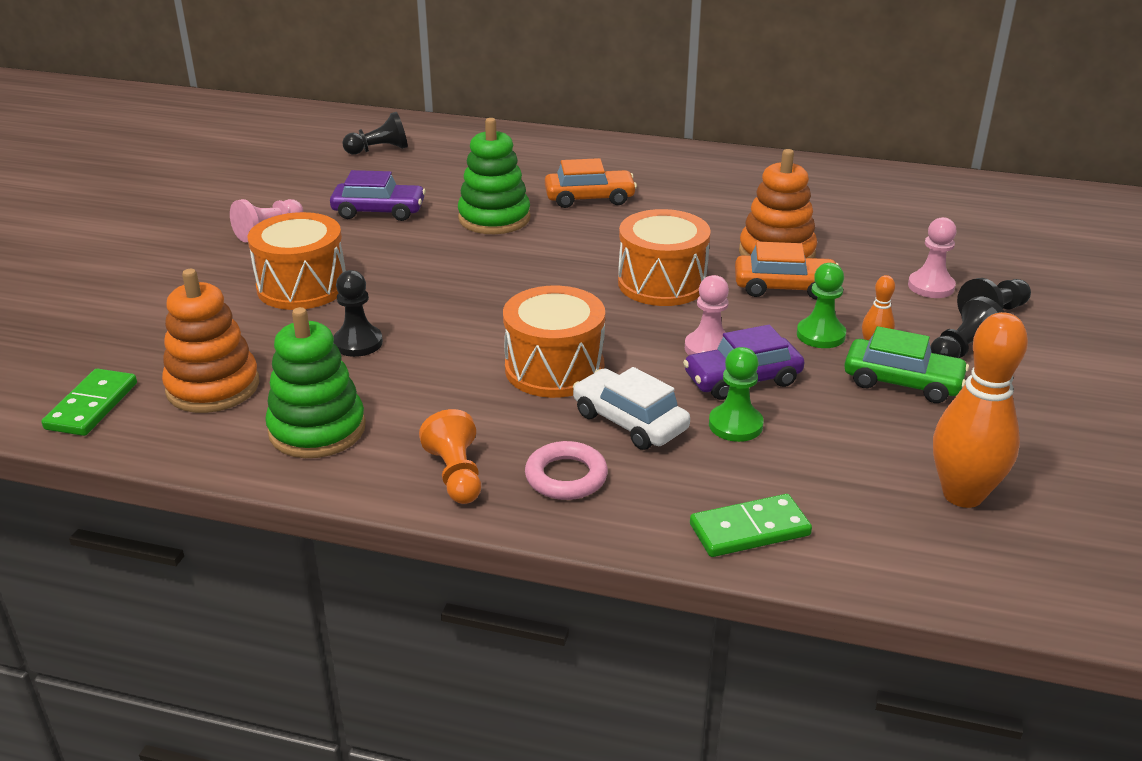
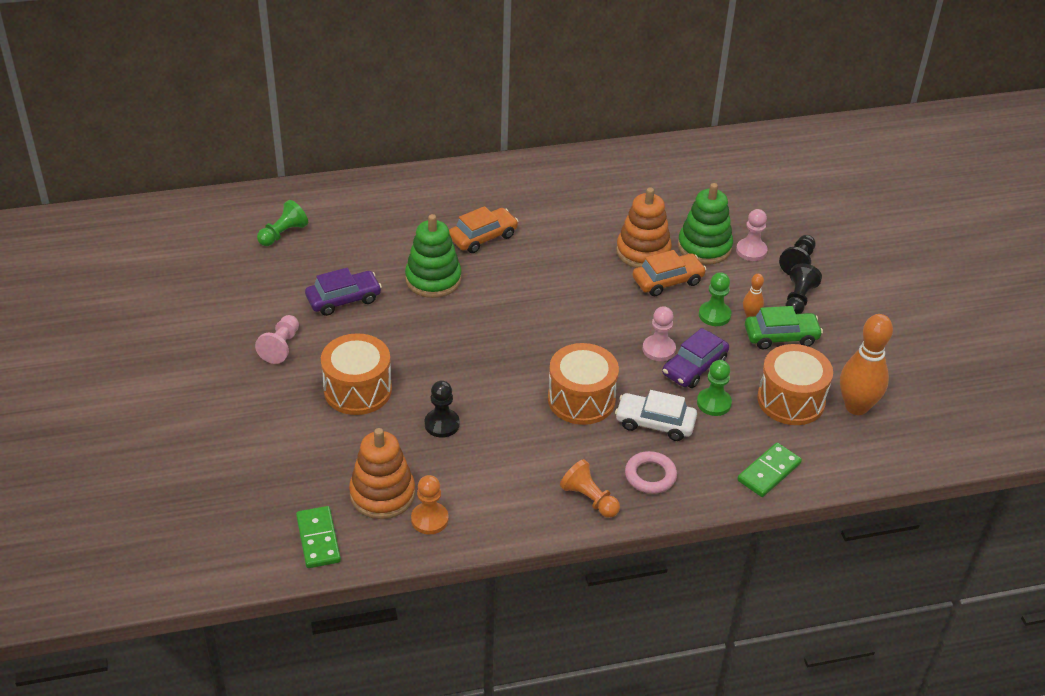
camera: 30 degrees left, 10 degrees up
green stacking toy [265,307,366,458] -> green stacking toy moved to [678,183,733,264]
black pawn [342,112,408,155] -> green pawn [257,200,308,246]
orange drum [618,209,711,306] -> orange drum moved to [757,344,833,425]
none -> orange pawn [411,475,449,534]

